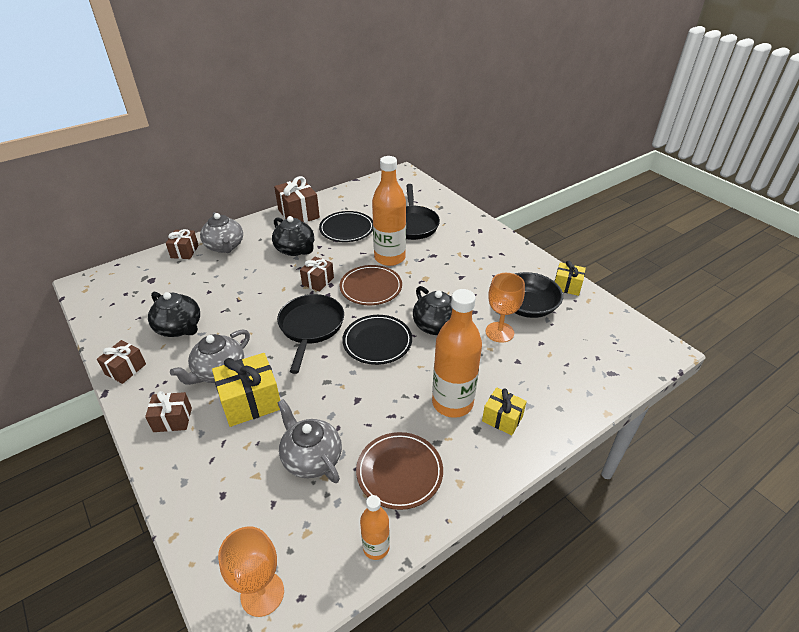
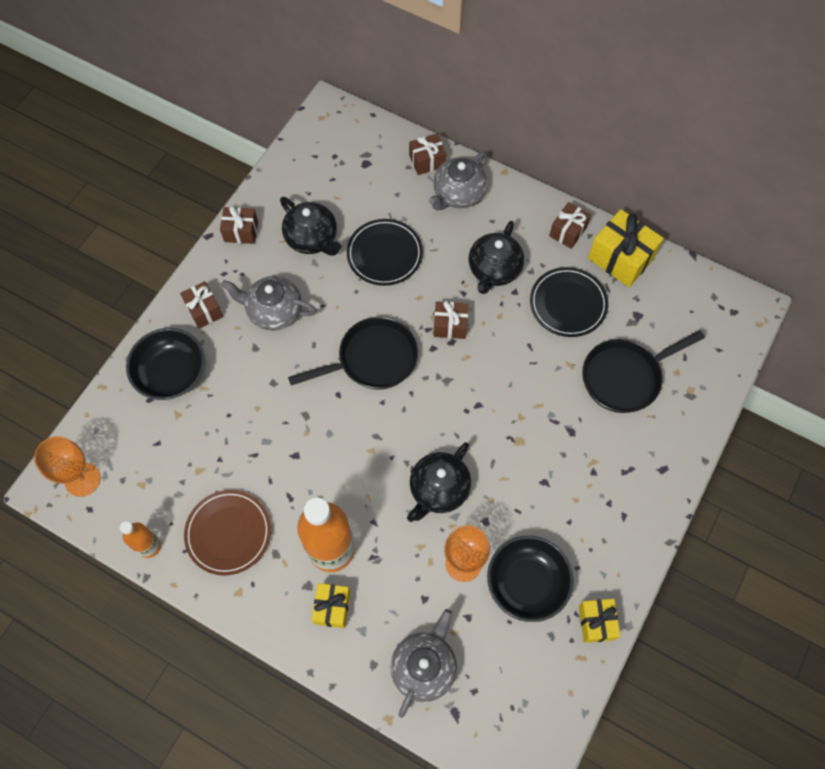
camera: 65 degrees right, 25 degrees up
black teapot [148,292,200,337] -> black teapot turned 60 degrees counterclockwise [280,197,342,256]
yellow gift [212,353,280,427] -> yellow gift moved to [588,209,664,287]
brown gift [274,176,320,223] -> brown gift [549,202,591,249], size x0.61
grey teapot [277,399,342,483] -> grey teapot moved to [390,609,457,718]
brown plate [339,265,402,305] -> none
black plate [342,315,412,365] -> black plate moved to [347,219,423,286]
orange bottle [372,156,406,266] -> none
none -> black bowl [126,328,205,400]

